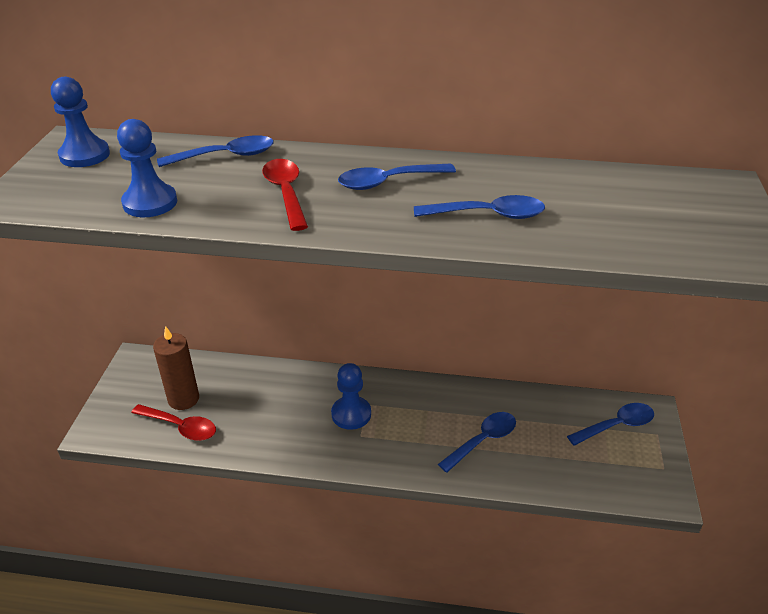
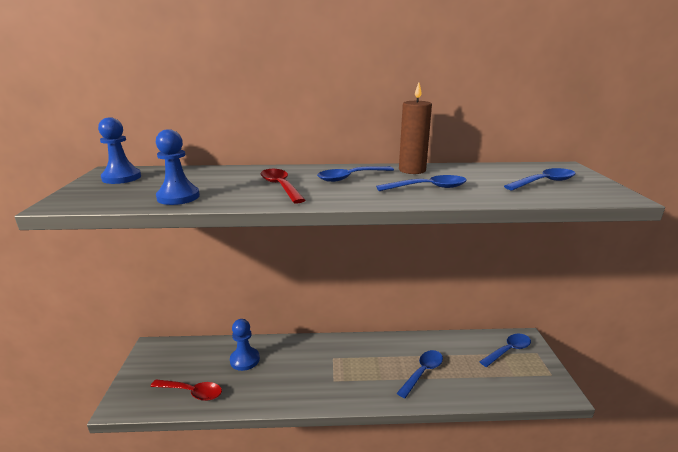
camera: 10 degrees left, 15 degrees down
brown candle [153,326,199,410] -> brown candle moved to [399,83,432,174]
blue spoon [157,135,274,167] -> blue spoon moved to [504,168,576,191]
blue pawn [331,363,371,430] -> blue pawn moved to [230,319,260,371]

